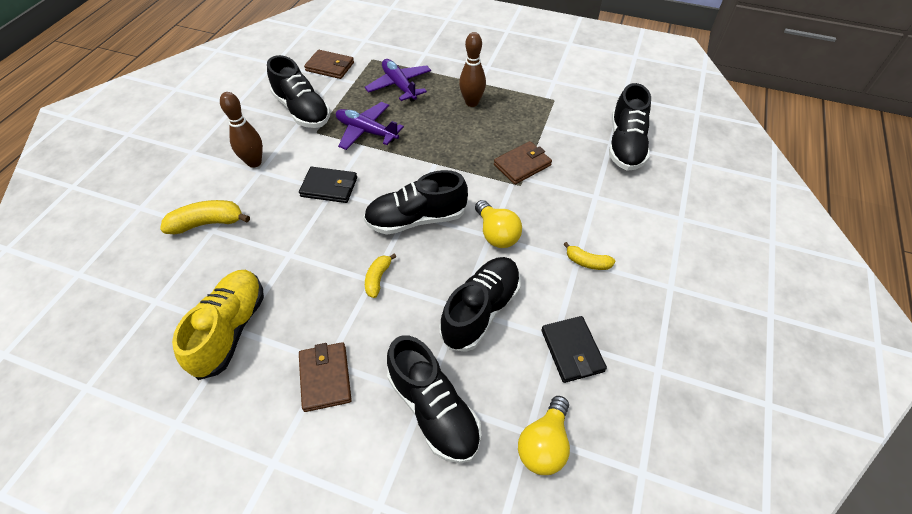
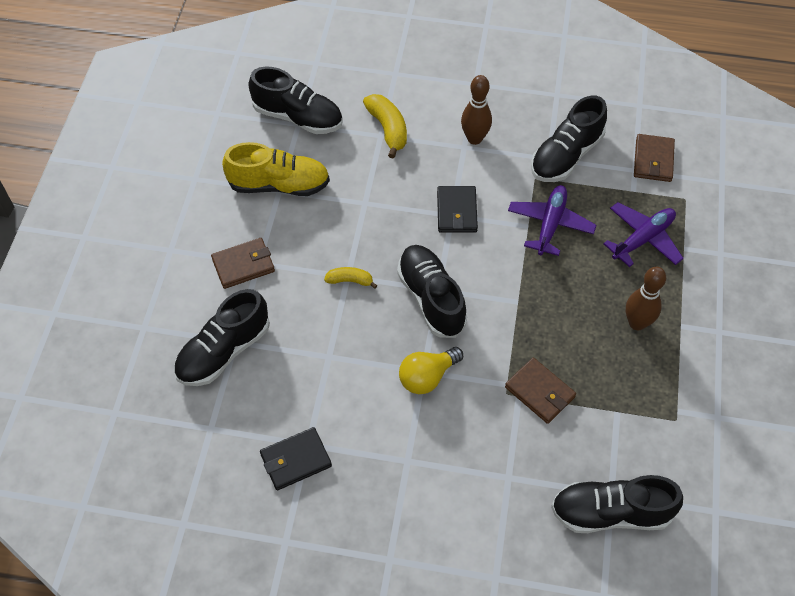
camera: 80 degrees right, 5 degrees up
black shoe [440,257,521,352] -> black shoe moved to [248,66,343,134]
yellow light bulb [518,396,570,475] -> none
yellow banana [563,242,615,270] -> none

